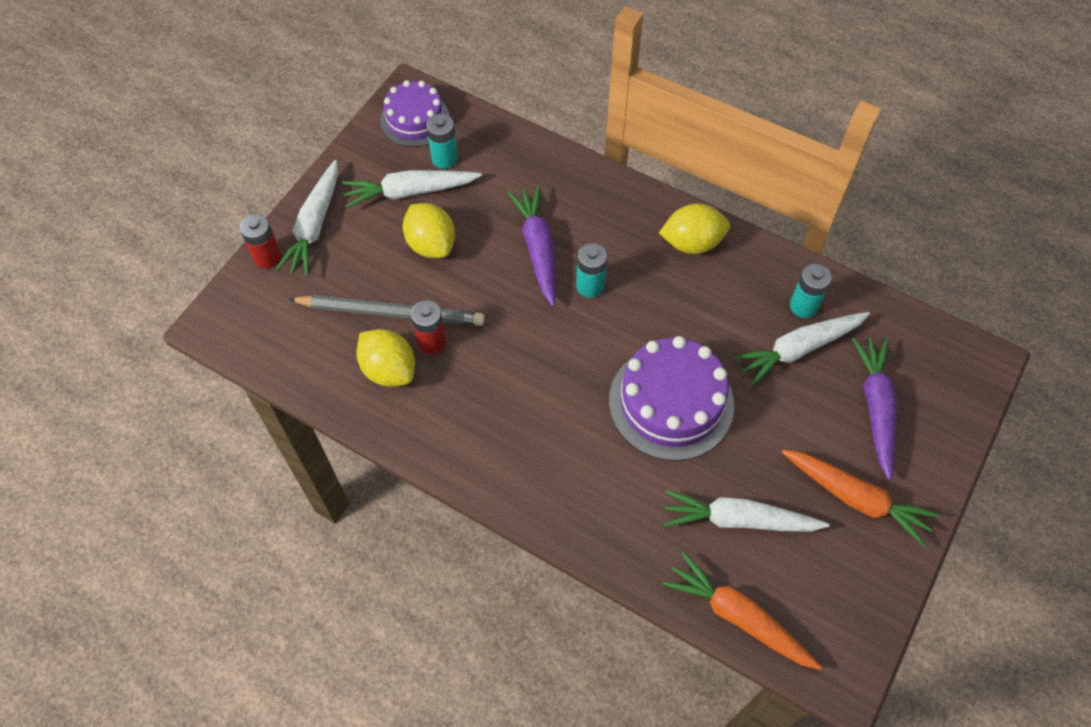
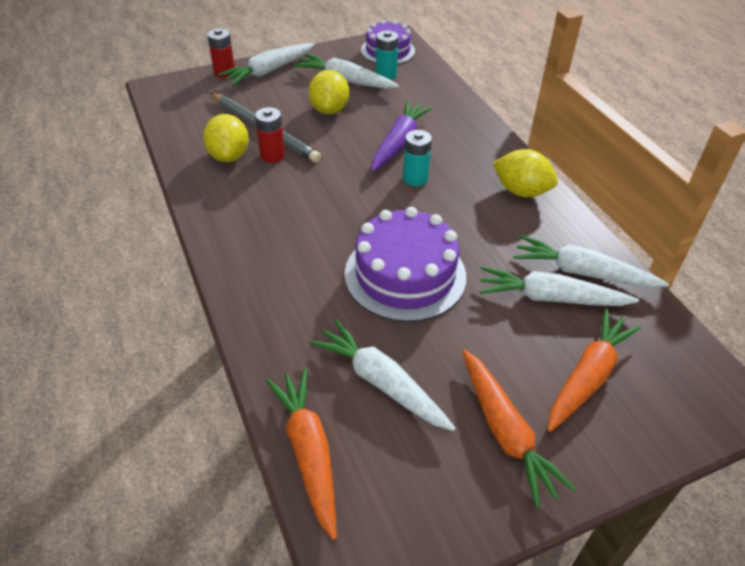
camera: 35 degrees right, 15 degrees down
turquoise battery [790,264,832,318] -> white carrot [513,235,669,288]
purple carrot [852,338,897,480] -> orange carrot [547,309,642,432]

